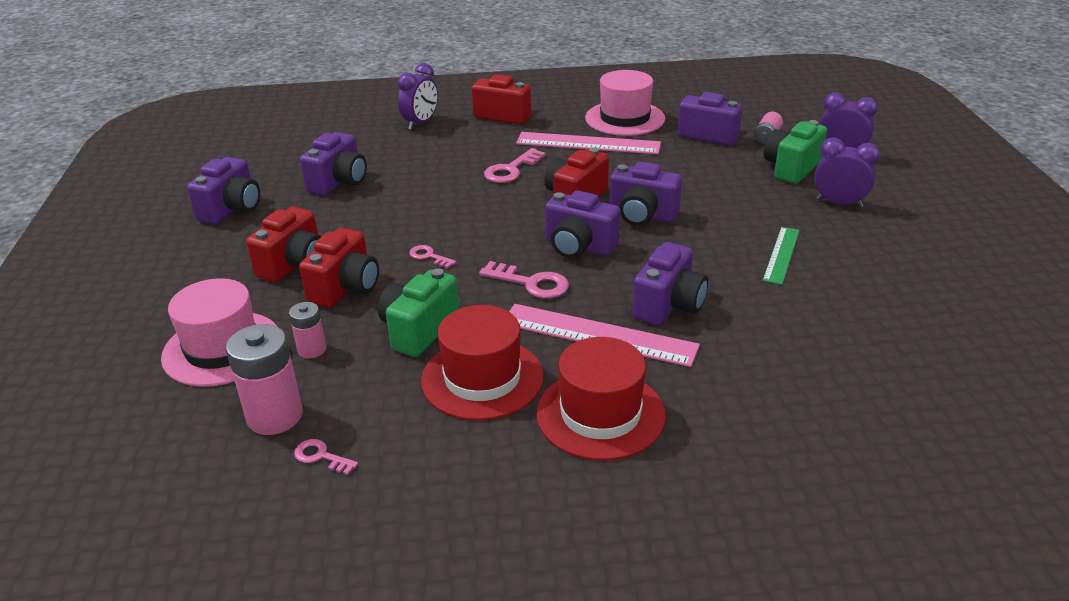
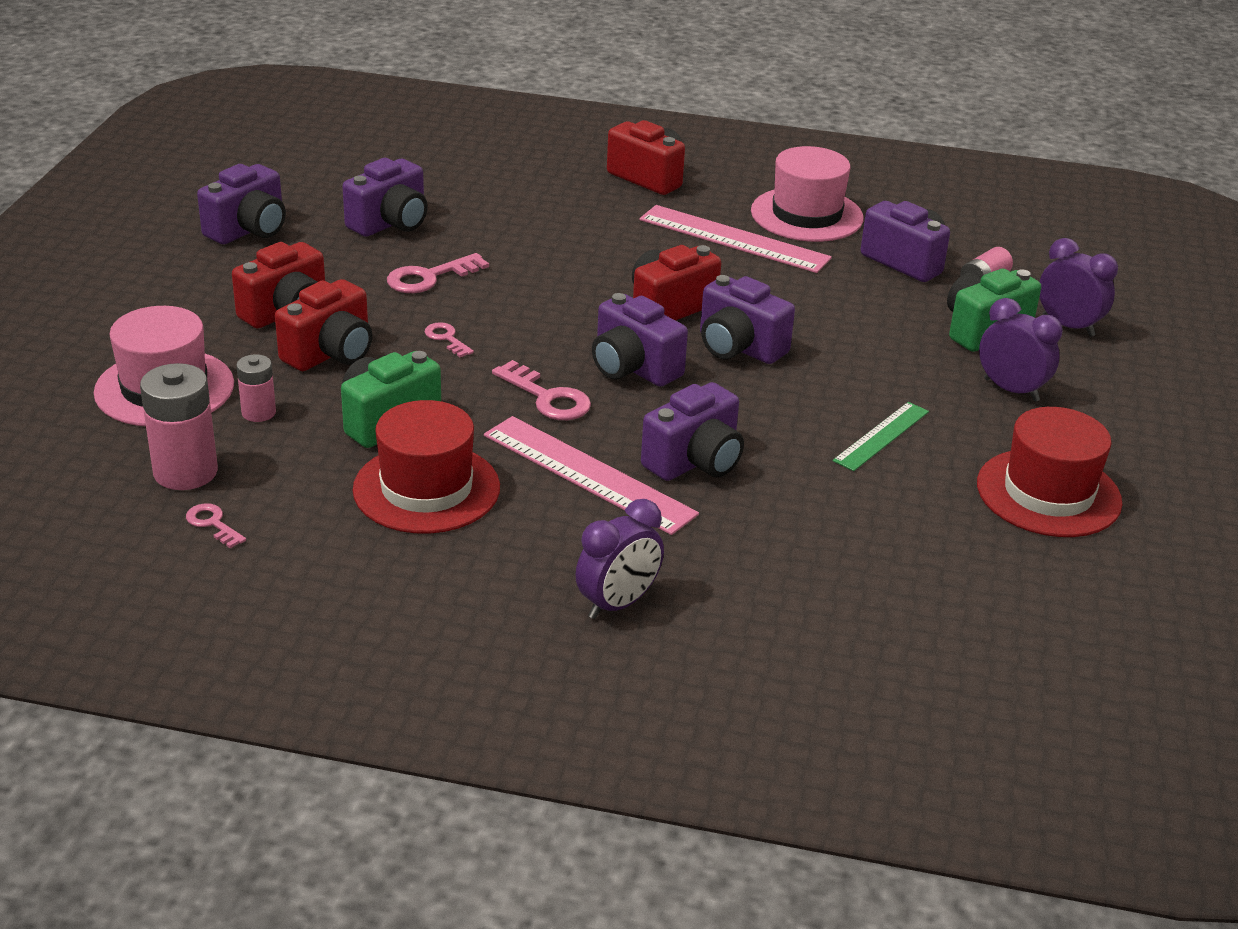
camera: 15 degrees right, 0 degrees up
purple clock [398,63,438,130] -> purple clock moved to [575,499,664,619]
pink key [484,148,546,183] -> pink key moved to [387,253,489,293]
red hat [536,337,666,461] -> red hat moved to [977,407,1123,537]

